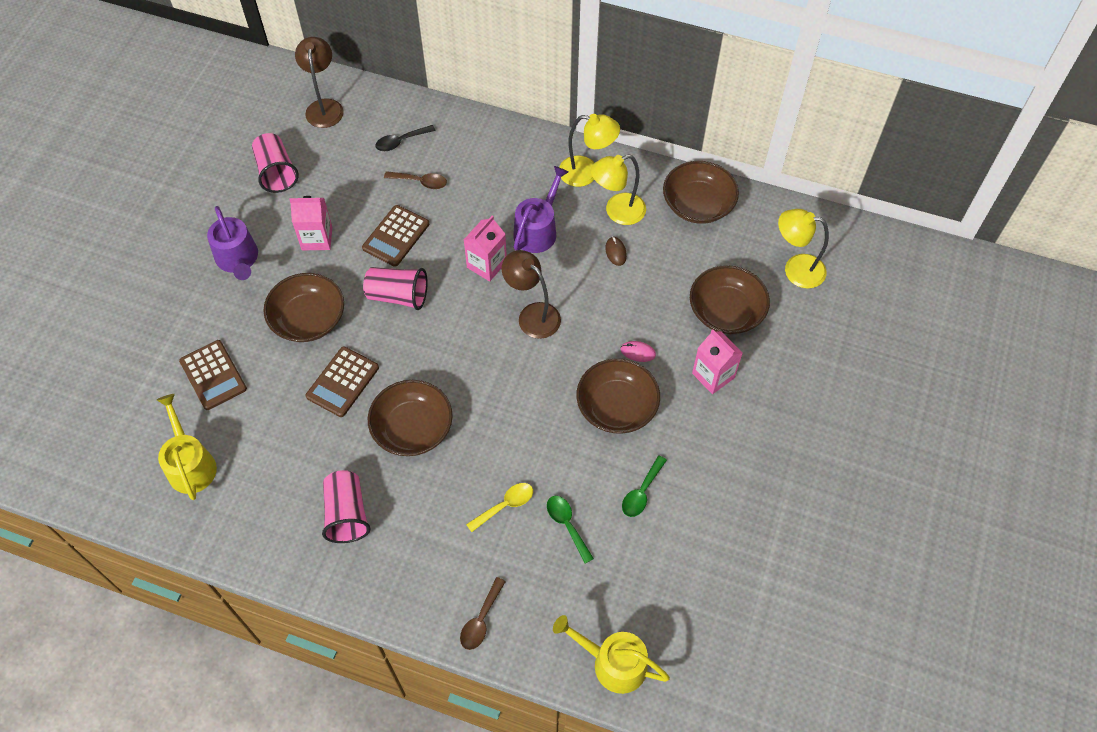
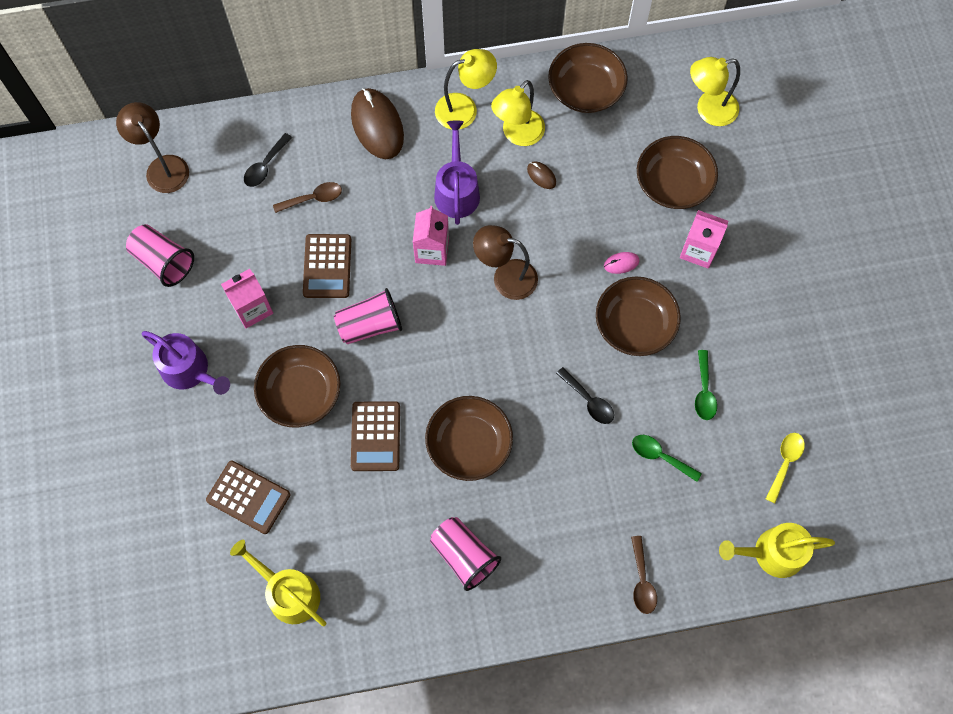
camera: 30 degrees left, 10 degrees up
yellow spoon [466,483,533,532] -> yellow spoon moved to [766,433,805,503]
none -> brown mouse [351,88,404,159]
none -> black spoon [556,367,614,424]

